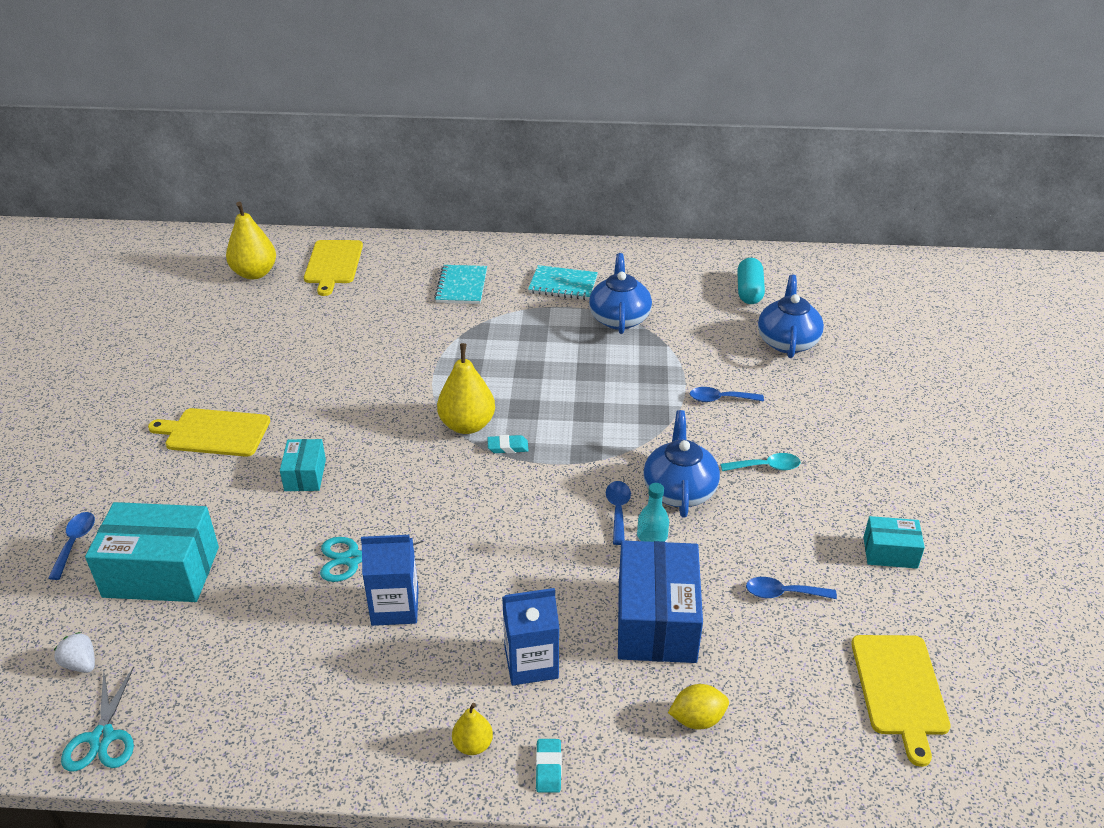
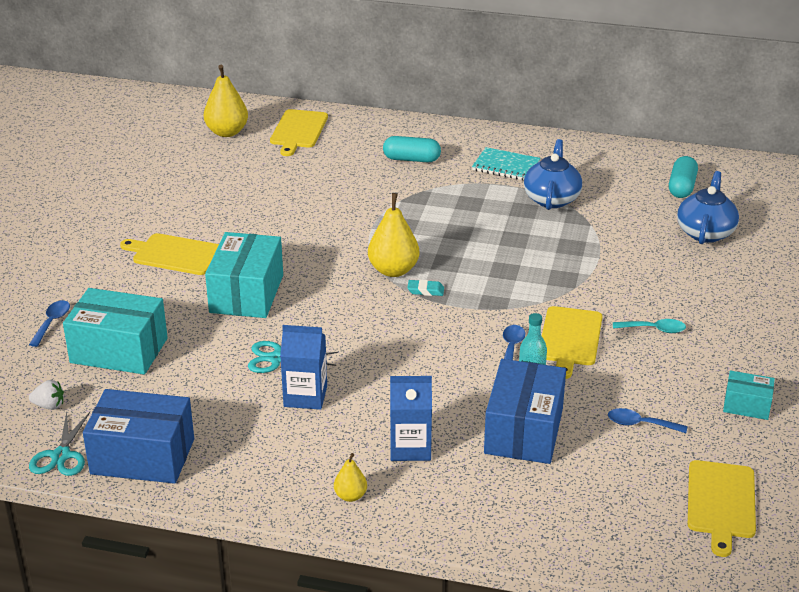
camera: 10 degrees right, 5 degrees down
white strawberry [54,632,95,673] -> white strawberry turned 135 degrees clockwise [29,380,64,410]
turquoise box [280,439,326,491] -> turquoise box [205,232,283,318], size x1.91
turquoise notebook [434,265,487,304] -> turquoise capsule [383,136,441,162]
turquoise eraser [536,739,562,793] -> none
blue teapot [643,410,720,517] -> yellow cutting board [542,306,602,379]
yellow lemon [668,684,729,729] -> none
blue spoon [690,387,764,402] -> none
none -> blue box [83,389,194,484]

